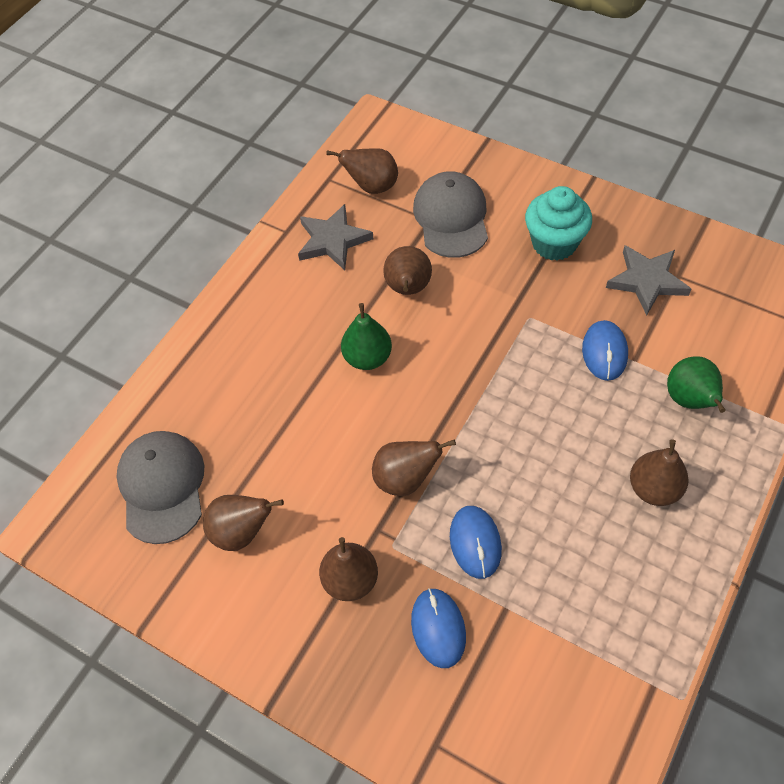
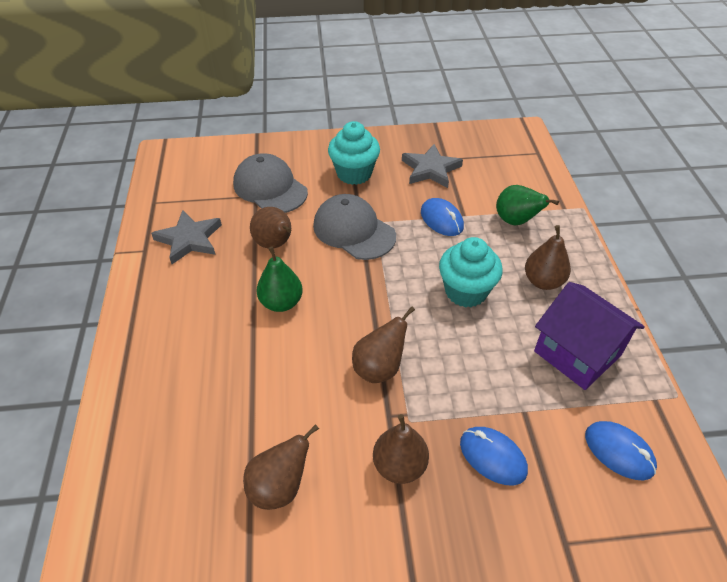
camera: 40 degrees left, 10 degrees down
grey cap [117,431,204,544] -> grey cap moved to [313,194,396,260]
brown pear [326,148,398,194] -> none
blue mouse [450,506,502,579] -> blue mouse moved to [585,421,657,481]
none -> turquoise cupcake [439,237,503,308]
none -> purple house [534,282,645,390]

